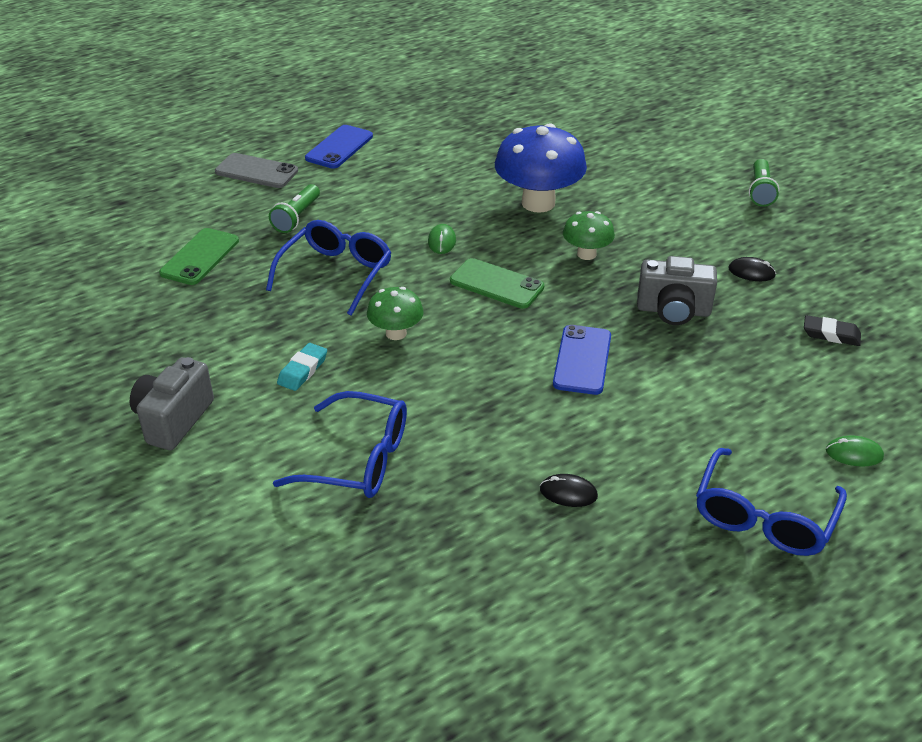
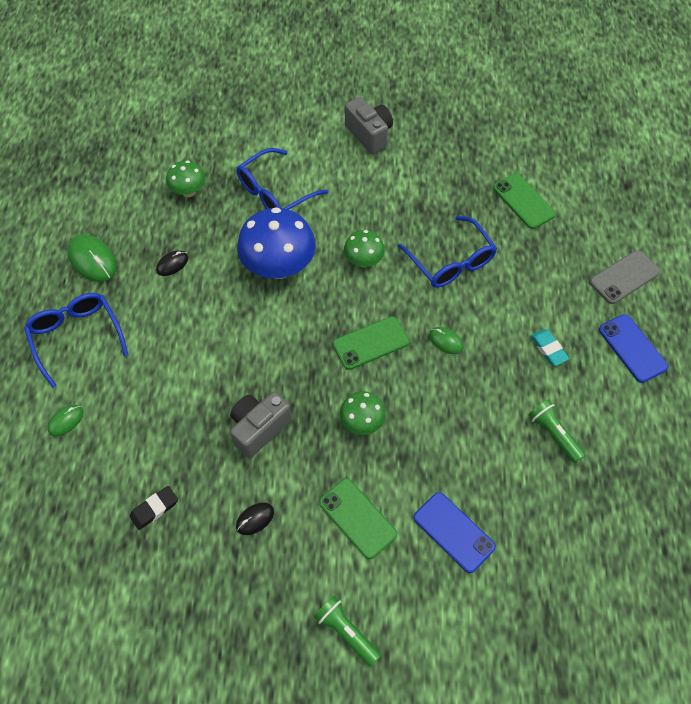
camera: 125 degrees right, 20 degrees up
green flashlight [269,184,320,233] -> green flashlight moved to [528,399,585,463]
turquoise eraser [277,343,327,391] -> turquoise eraser moved to [530,329,569,366]
blue mushroom [495,123,587,213] -> blue mushroom moved to [237,207,316,279]
blue phone [553,325,611,395] -> blue phone moved to [414,492,496,573]
none -> green mouse [67,234,117,282]
none -> green mushroom [166,160,206,197]
none -> green phone [319,478,397,559]

